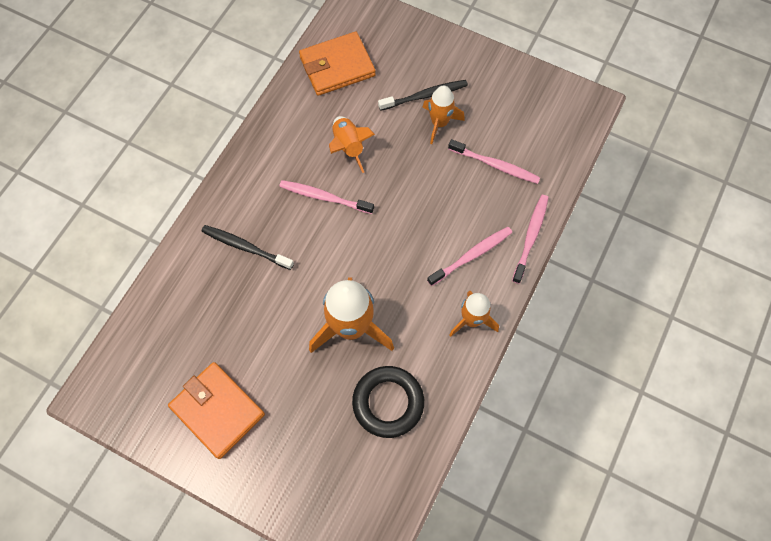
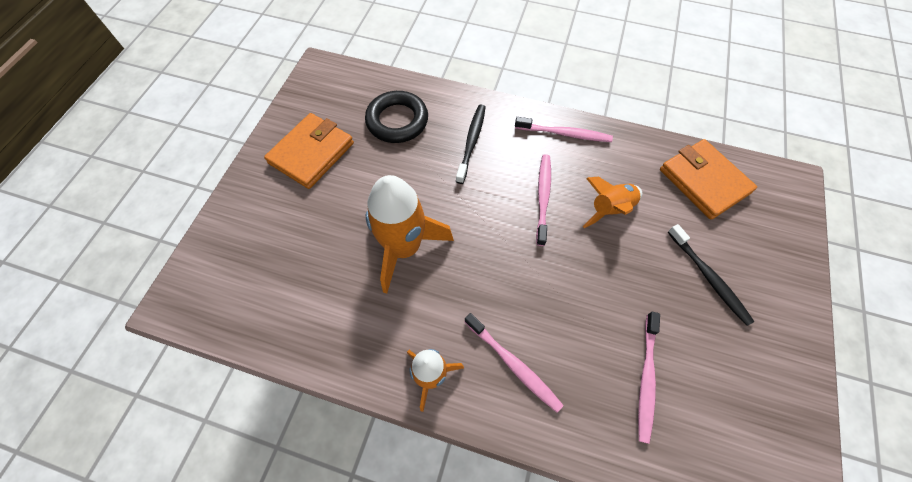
camera: 80 degrees right, 5 degrees down
black ring [352,366,424,438] -> black ring moved to [365,91,428,143]
orange rocket [423,86,465,144] -> none
pink toothbrush [512,195,549,284] -> pink toothbrush moved to [515,117,613,142]

